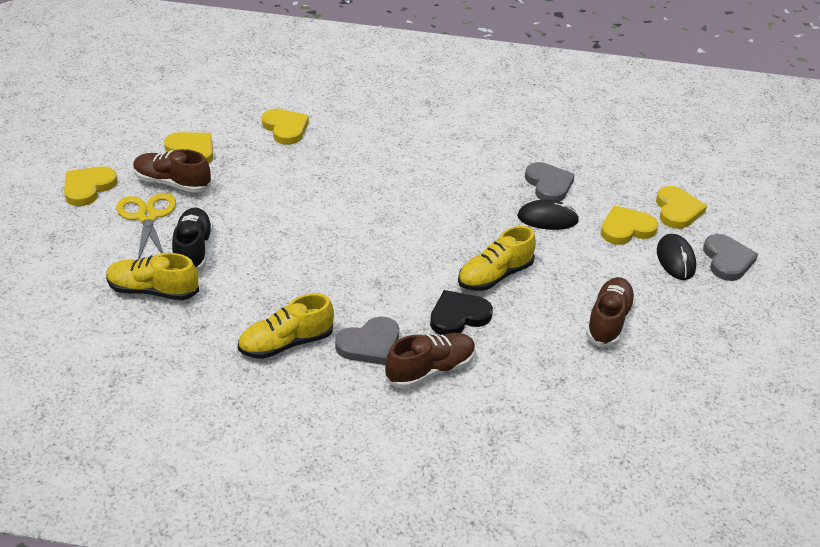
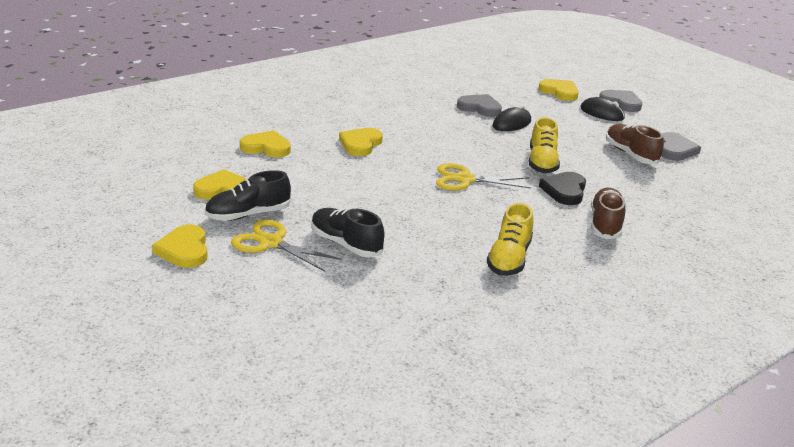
camera: 45 degrees left, 10 degrees down
yellow shoe [106,253,199,300] -> none
brown shoe [133,149,211,193] -> black shoe [204,170,291,221]
grey heart [335,316,399,365] -> grey heart moved to [661,132,701,161]
yellow heart [601,206,658,245] -> yellow heart moved to [339,128,383,156]
none -> yellow scissors [436,163,531,191]

